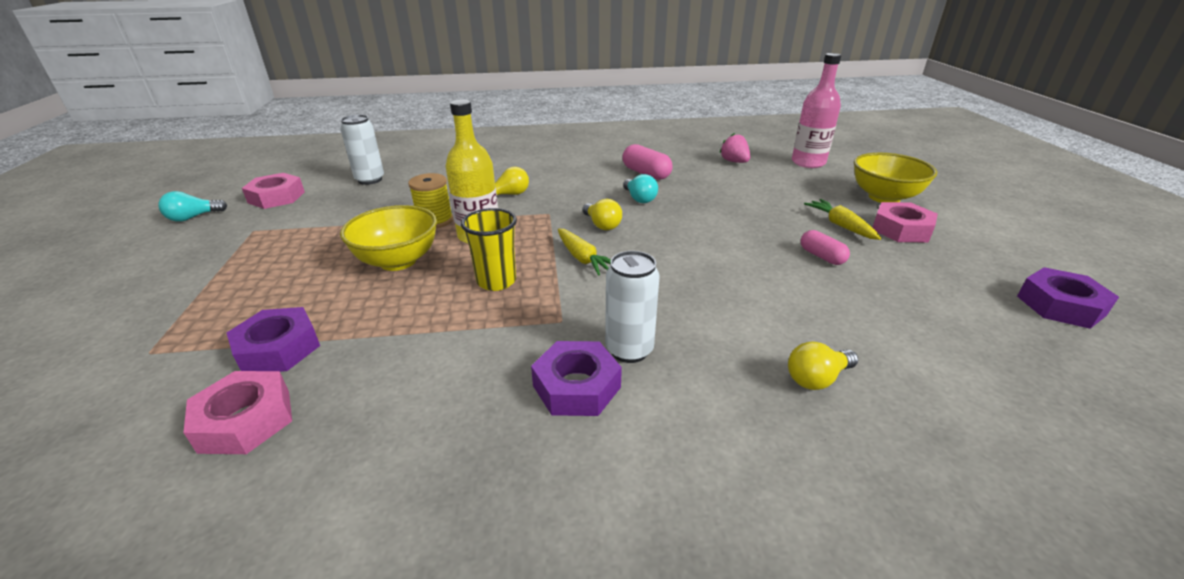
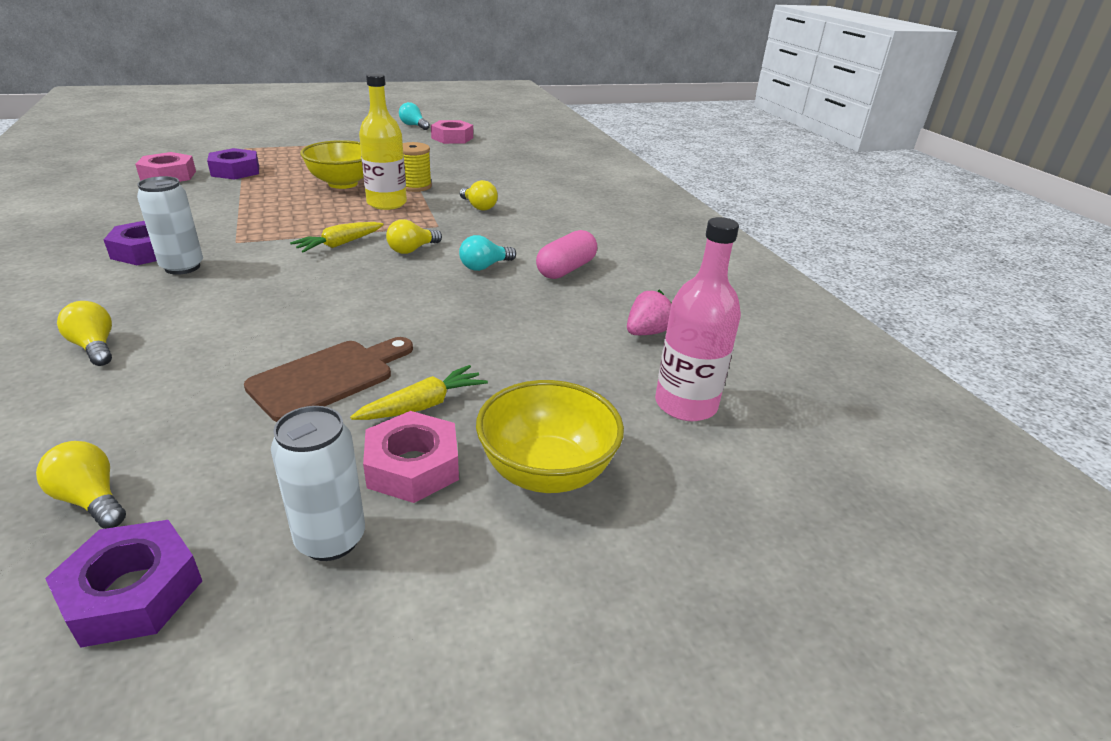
camera: 75 degrees right, 0 degrees up
white can [340,115,384,185] -> white can moved to [271,406,365,561]
yellow cup [461,208,517,291] -> none
pink capsule [801,230,850,265] -> brown cutting board [244,337,413,422]
none -> yellow light bulb [36,441,126,529]

